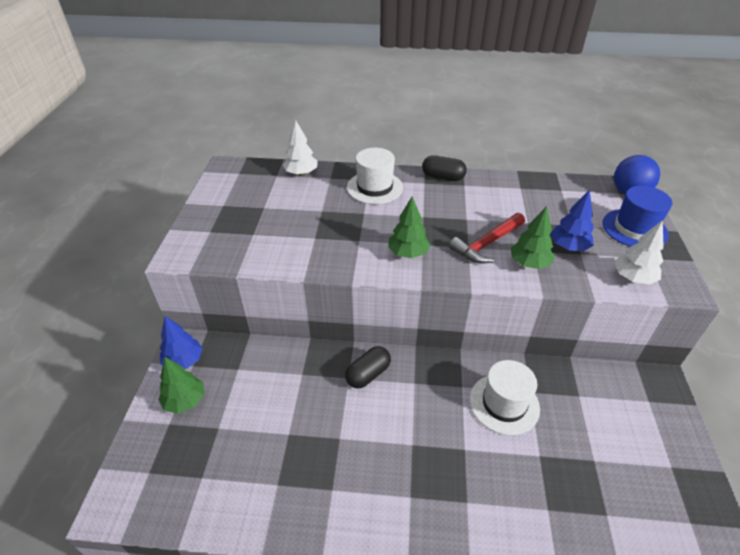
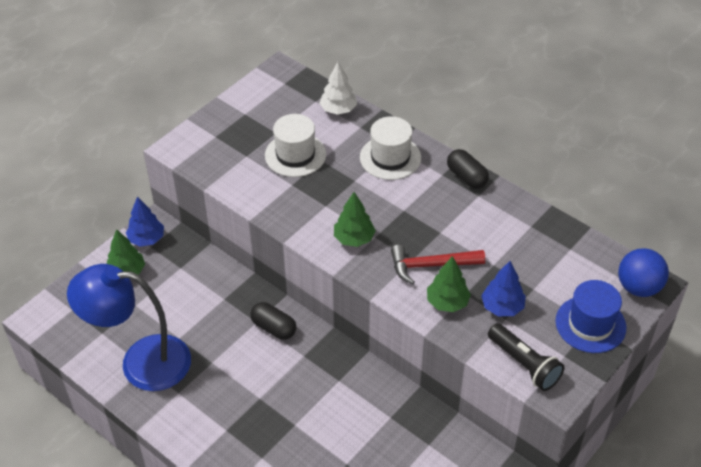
camera: 35 degrees right, 5 degrees up
black capsule [345,346,391,389] -> black capsule turned 45 degrees clockwise [250,302,296,340]
white hat [470,360,540,435] -> white hat moved to [265,114,326,177]
white tree [614,220,663,285] -> black flashlight [488,323,564,391]
none -> blue lamp [67,264,191,391]

